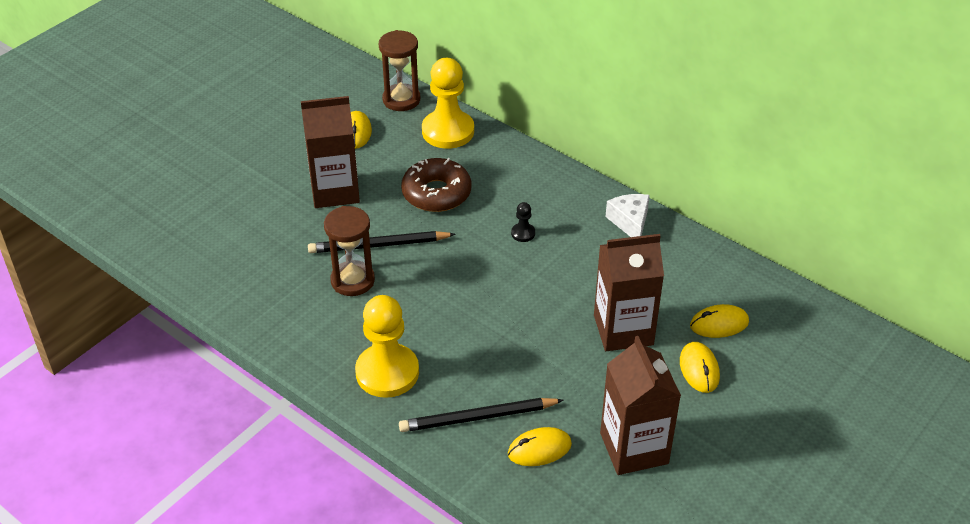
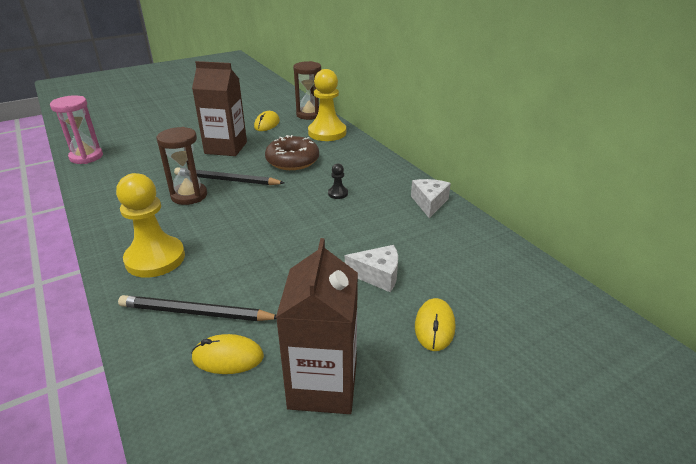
camera: 20 degrees right, 10 degrees down
brown carton [594,234,664,351] -> white cheese [345,245,398,292]
yellow mouse [690,304,749,338] -> none
none -> pink hourglass [50,95,103,164]

